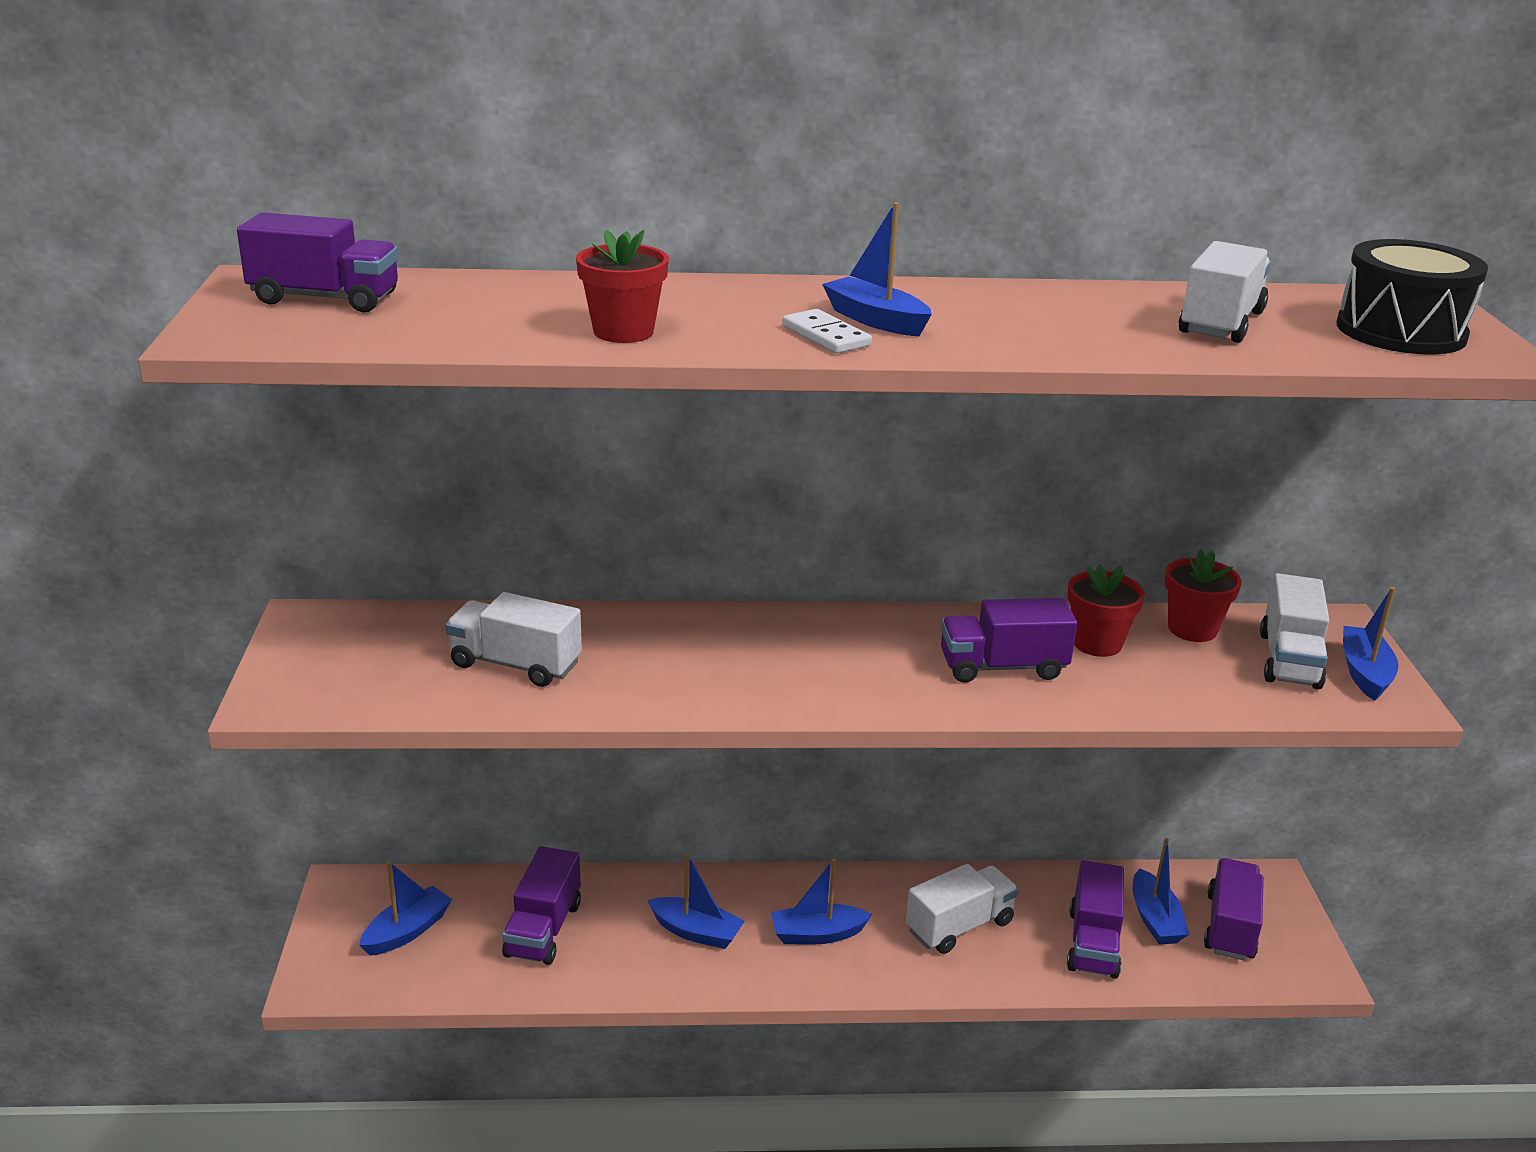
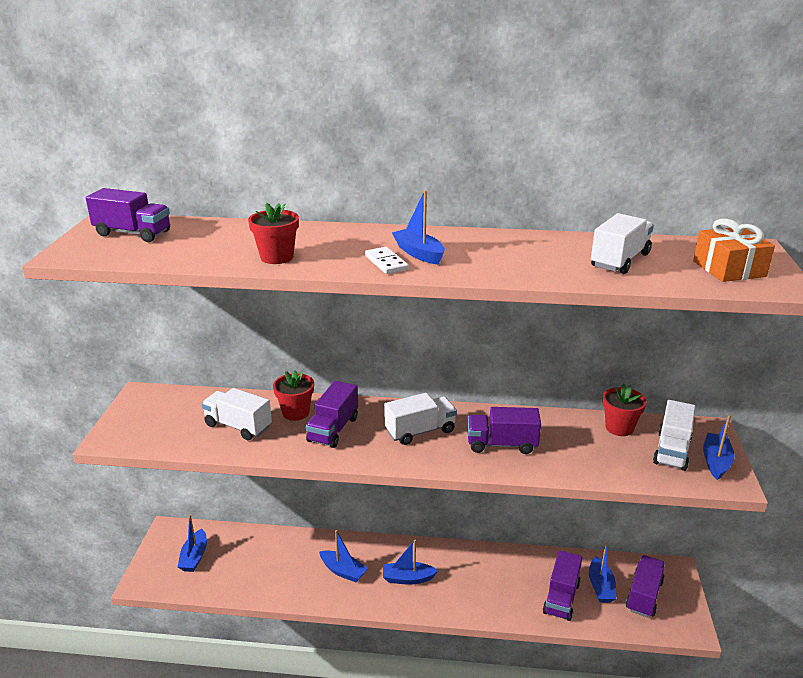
camera: 10 degrees right, 0 degrees up
blue boat [359,861,452,956] -> blue boat turned 135 degrees clockwise [178,514,207,572]
purple truck [502,846,581,965] -> purple truck moved to [306,381,358,448]
white truck [906,864,1019,954] -> white truck moved to [384,393,457,445]
red flower pot [1068,564,1145,657] -> red flower pot moved to [273,370,314,421]
black drum [1337,239,1488,354] -> orange gift [693,219,775,282]

